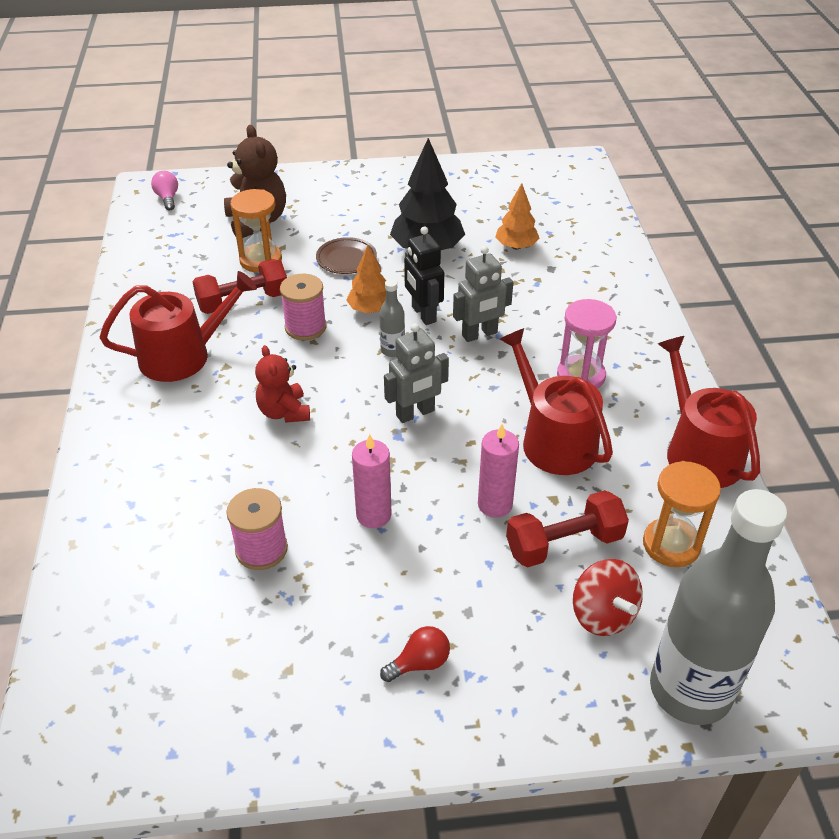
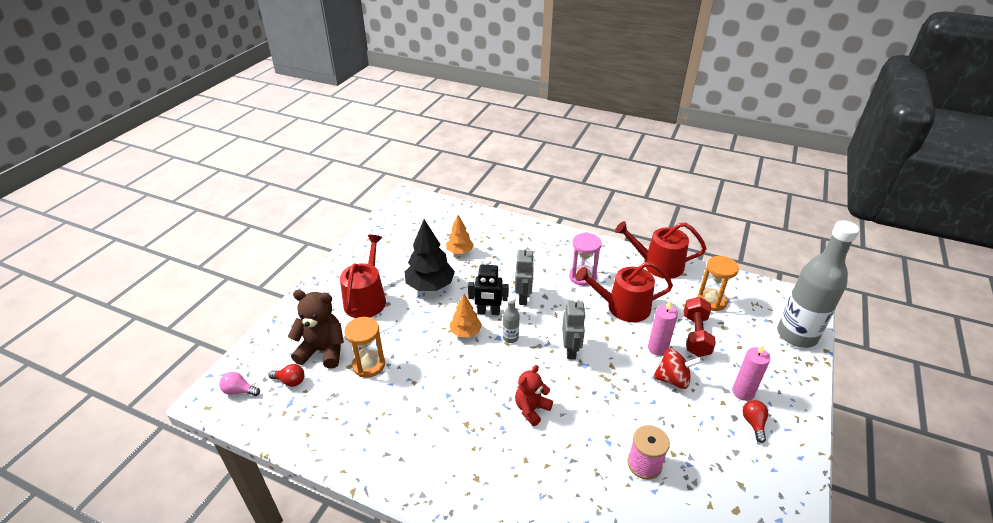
camera: 60 degrees left, 5 degrees down
red watering can [100,271,257,382] -> red watering can moved to [340,235,386,318]
red dumbbell [192,259,287,314] -> none
red teddy bear [255,345,310,423] -> red teddy bear turned 120 degrees clockwise [515,365,553,426]
pink spool [280,274,326,340] -> none
brown plate [316,237,377,274] -> none
pink candle [352,434,392,528] -> pink candle moved to [732,345,771,401]
red spinning top [573,559,643,636] -> red spinning top moved to [653,348,702,389]
none -> red light bulb [268,364,304,387]

